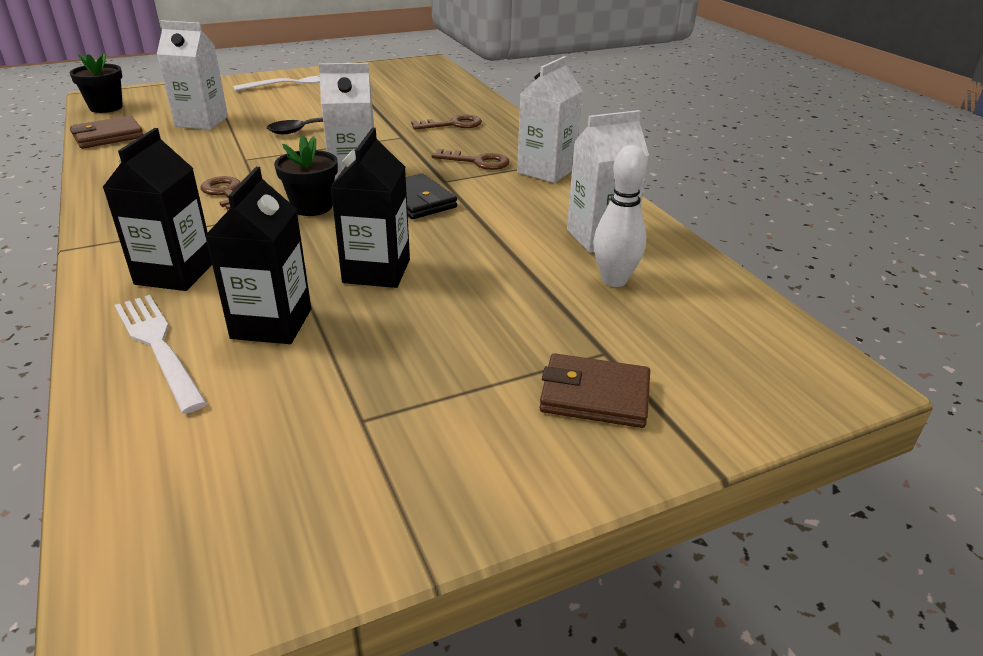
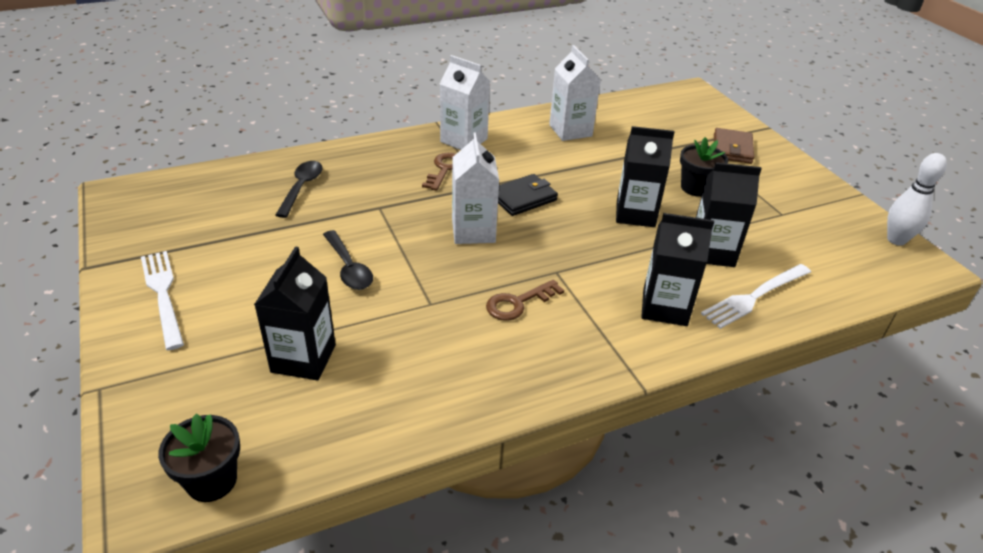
camera: 90 degrees left, 5 degrees up
brown wallet [70,116,144,149] -> none
white carton [157,20,228,130] -> black carton [254,246,336,381]
black flower pot [274,135,338,216] -> black flower pot moved to [680,137,728,197]
brown key [411,115,482,130] -> none
white bowling pin [593,145,647,287] -> white bowling pin moved to [887,153,947,246]
none -> black spoon [275,161,322,218]

